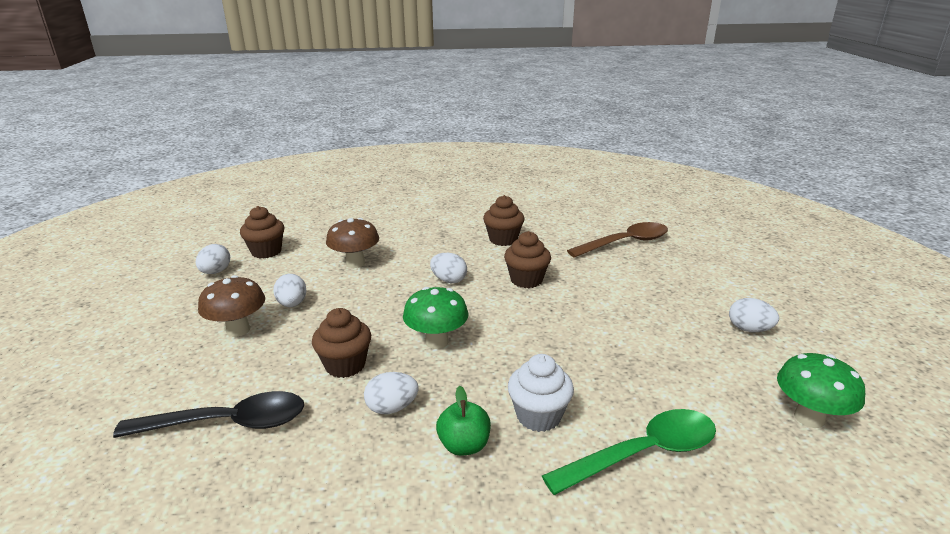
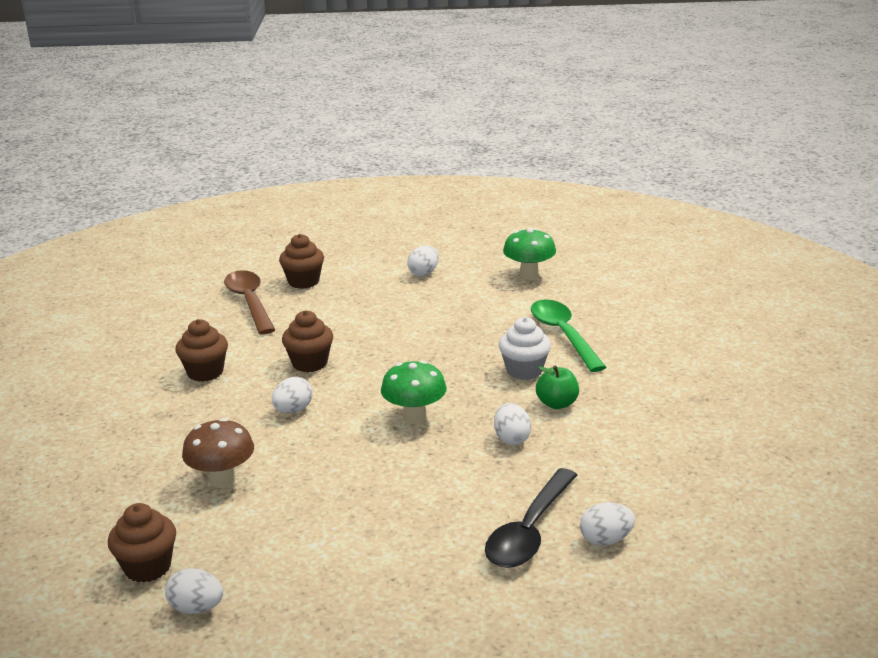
camera: 85 degrees left, 0 degrees up
black spoon [113,391,304,438] -> black spoon turned 150 degrees counterclockwise [485,468,577,568]
brown mushroom [198,275,265,337] -> none
white egg [273,274,307,307] -> white egg moved to [580,502,635,546]
brown cupcake [312,308,371,378] -> brown cupcake moved to [279,234,324,289]

